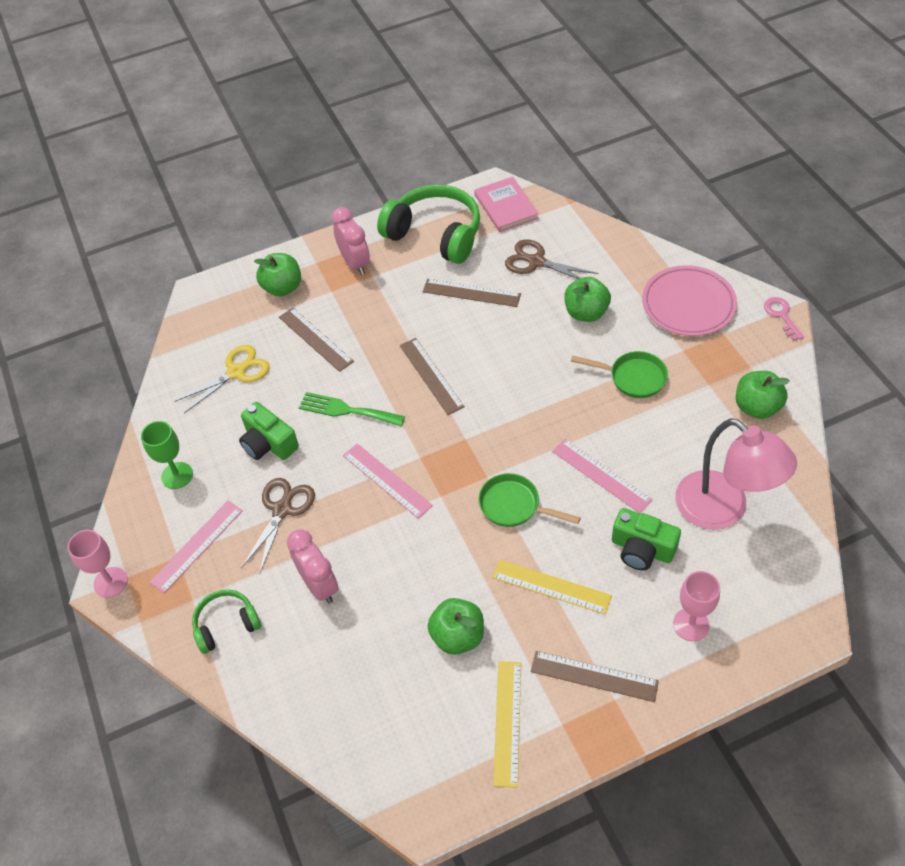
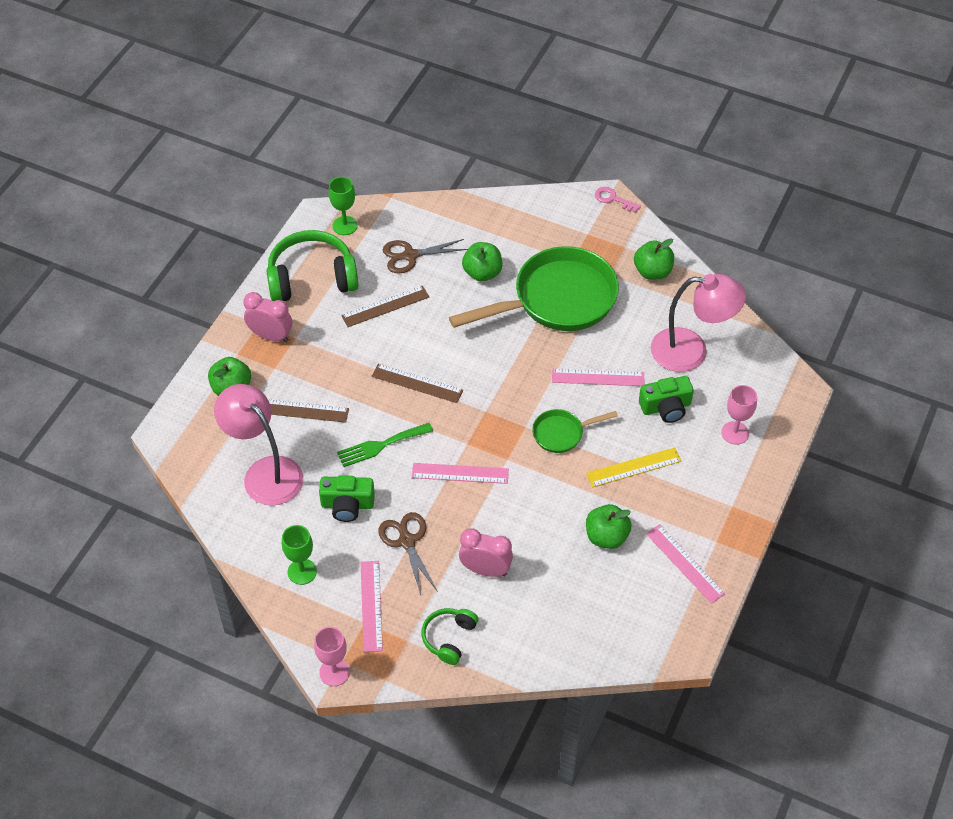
camera: 45 degrees left, 0 degrees up
yellow scissors [175,345,270,413] -> pink lamp [214,384,303,506]
pink book [474,177,539,232] -> green goblet [329,177,358,235]
yellow ruler [493,661,521,788] -> pink ruler [646,524,725,604]
brown ruler [531,651,659,702] -> none
green pan [571,351,668,398] -> green pan [449,246,619,331], size x2.15
pink plate [642,265,737,336] -> none

